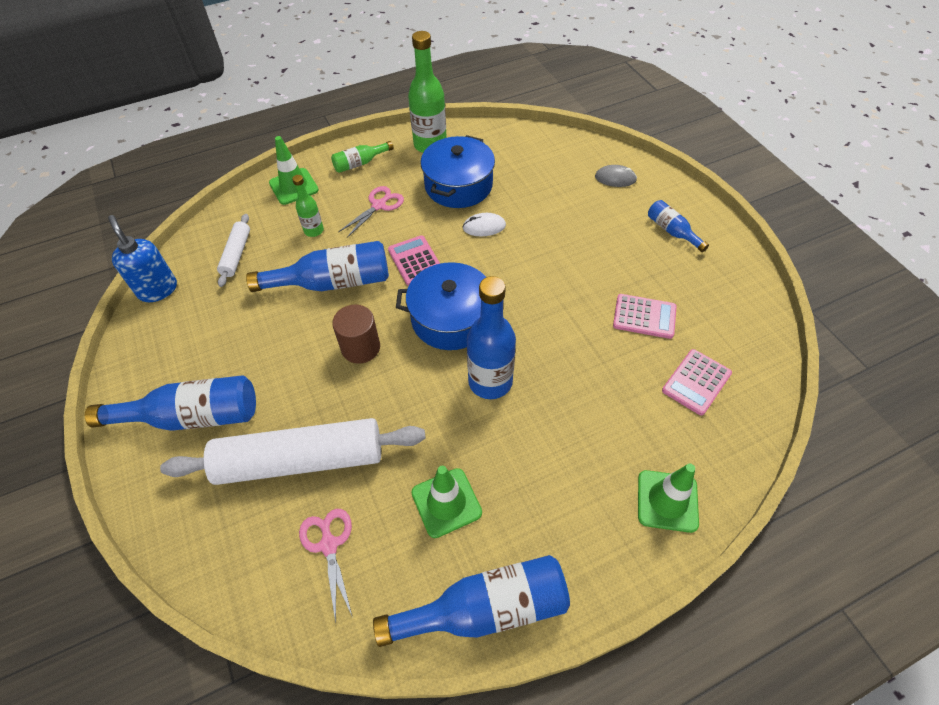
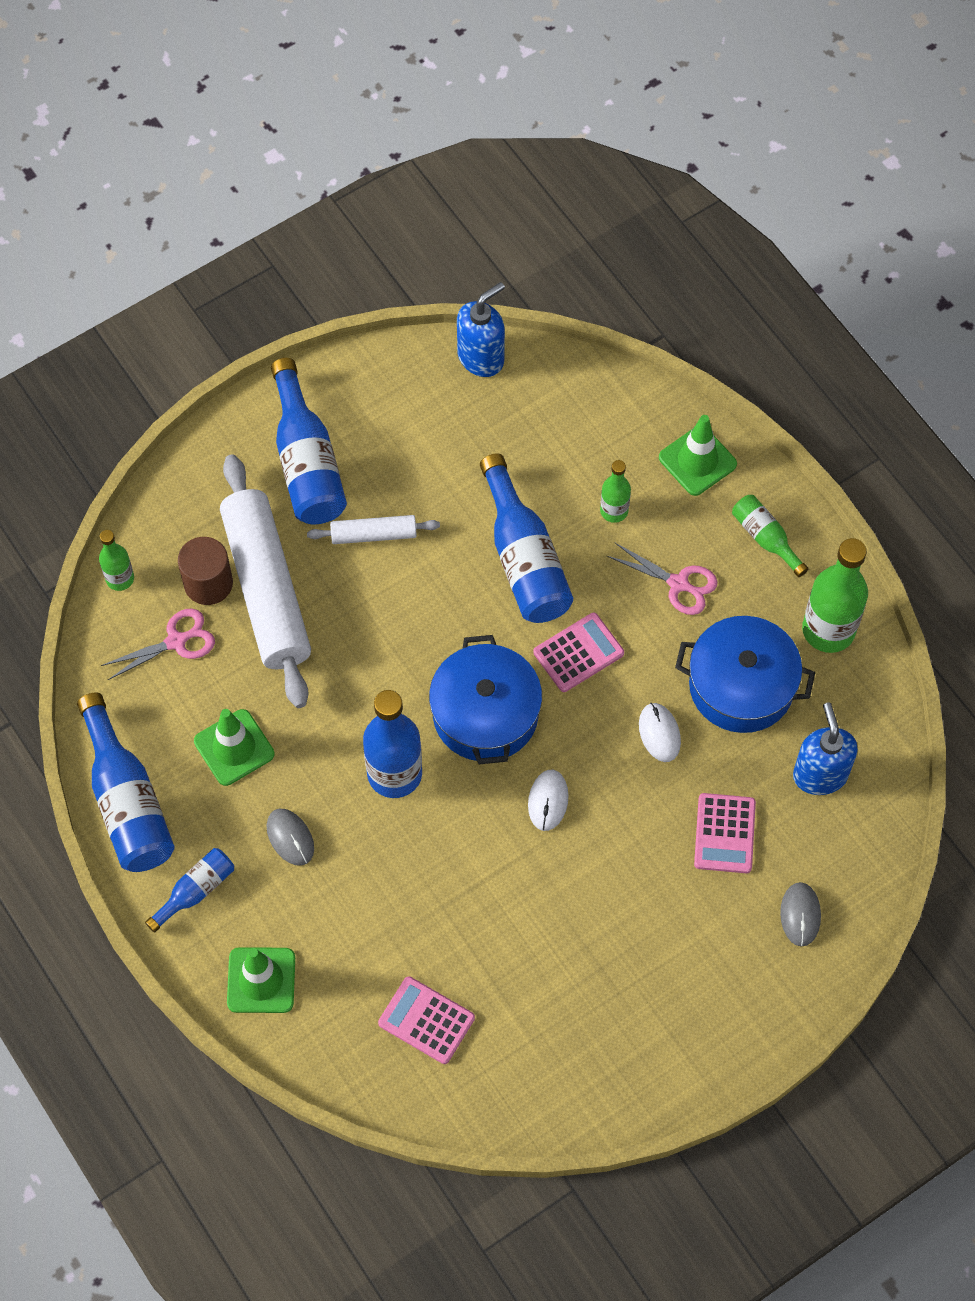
camera: 80 degrees right, 10 degrees up
white rolling pin [217,214,250,287] -> white rolling pin moved to [307,515,440,544]
brown cylinder [332,305,380,364] -> brown cylinder moved to [178,537,233,605]
pink calculator [613,294,677,339] -> pink calculator moved to [694,793,756,873]
blue bottle [648,200,709,252] -> blue bottle moved to [145,848,234,933]
none -> green bottle [99,530,134,591]
none -> grey mouse [267,809,314,866]
none -> white mouse [528,770,569,831]
none -> blue soap dispenser [793,703,858,795]

